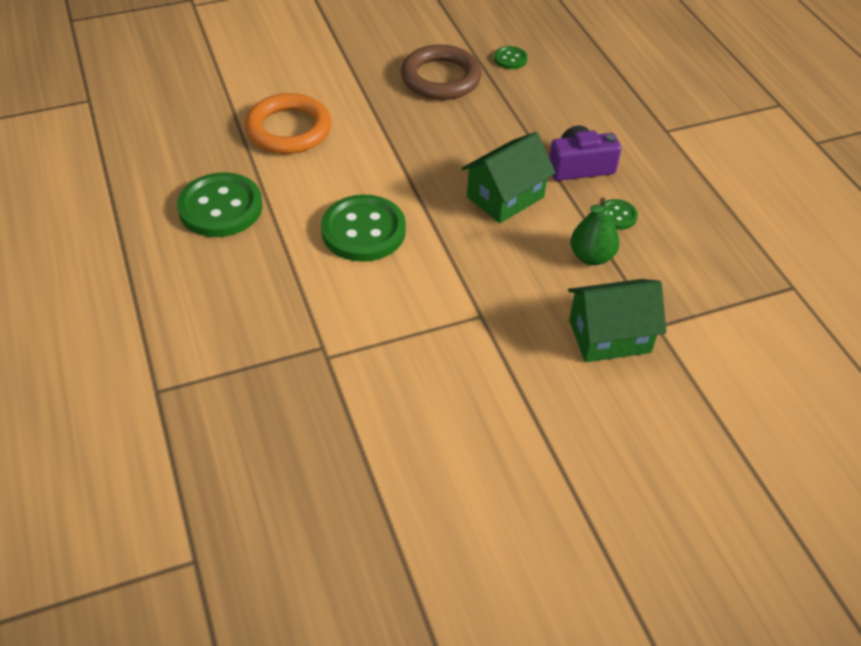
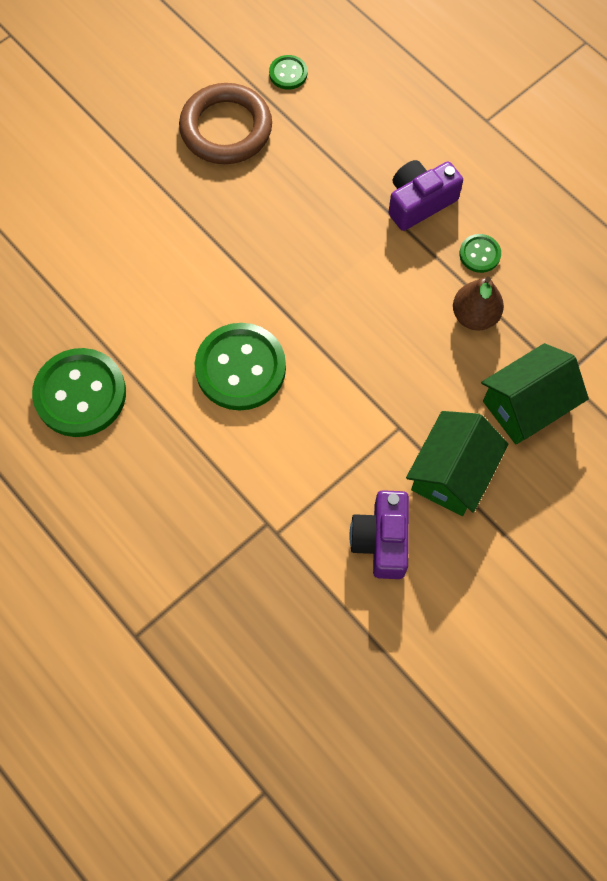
camera: 20 degrees left, 20 degrees up
orange ring [245,93,331,154] -> none
green house [461,132,556,223] -> green house moved to [406,411,509,516]
green pear [570,198,619,265] -> brown pear [453,277,504,331]
none -> purple camera [350,490,409,579]

